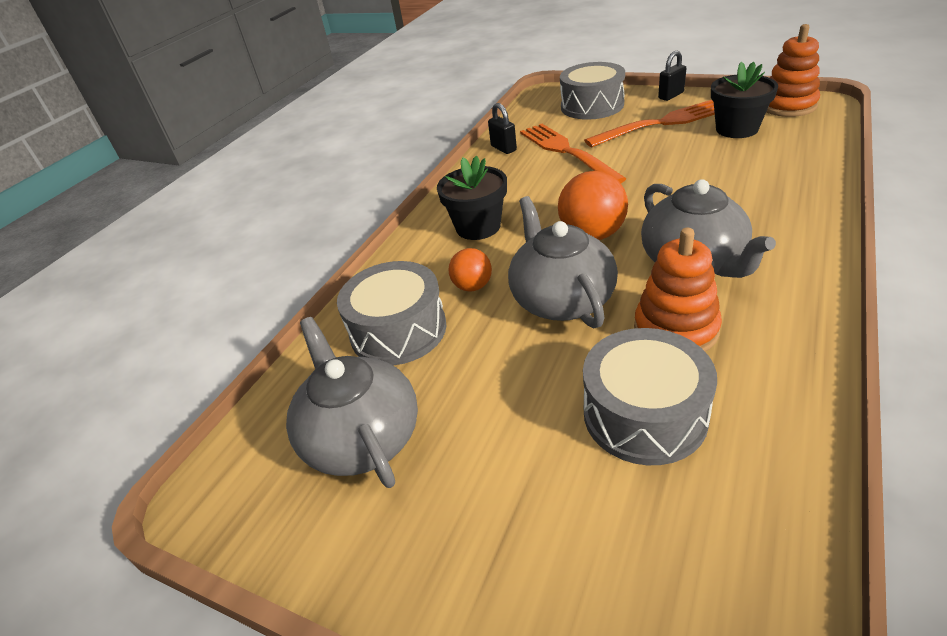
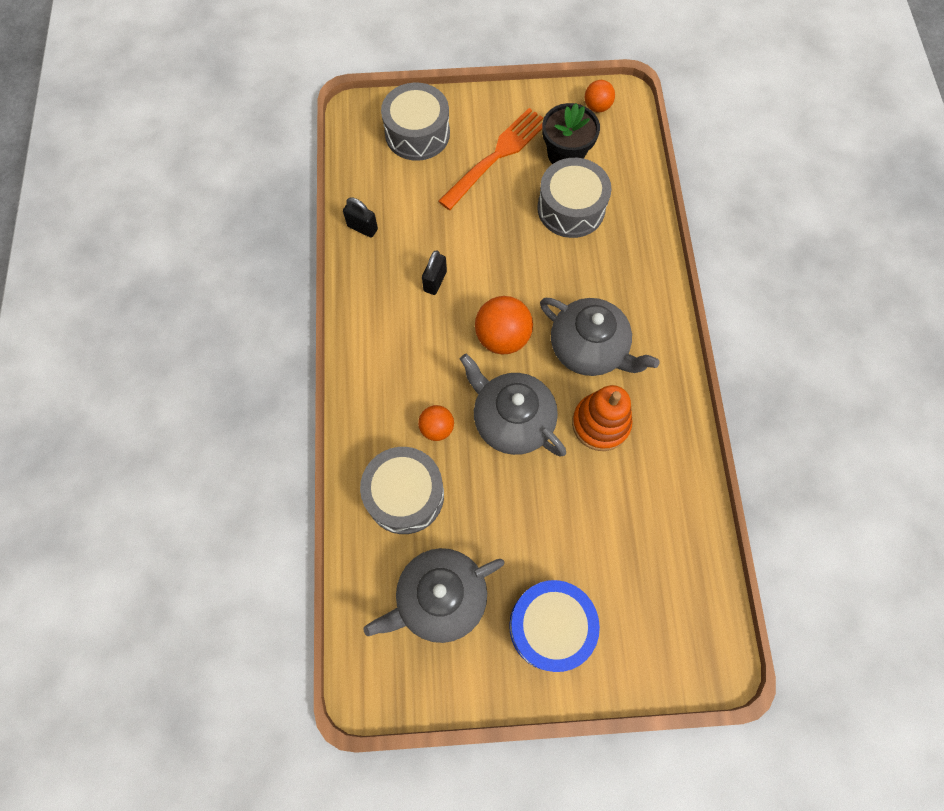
camera: 35 degrees left, 30 degrees up
grey teapot [286,317,418,488] -> grey teapot turned 60 degrees counterclockwise [363,548,504,643]
black flower pot [437,156,507,240] -> none
orange fork [520,124,626,183] -> none
grey drum [583,328,717,465] -> grey drum moved to [537,158,612,238]
black padlock [658,51,686,101] -> black padlock moved to [422,250,447,295]
orange stacking toy [766,24,820,117] -> orange ball [585,80,615,112]
none -> blue drum [509,580,600,672]

